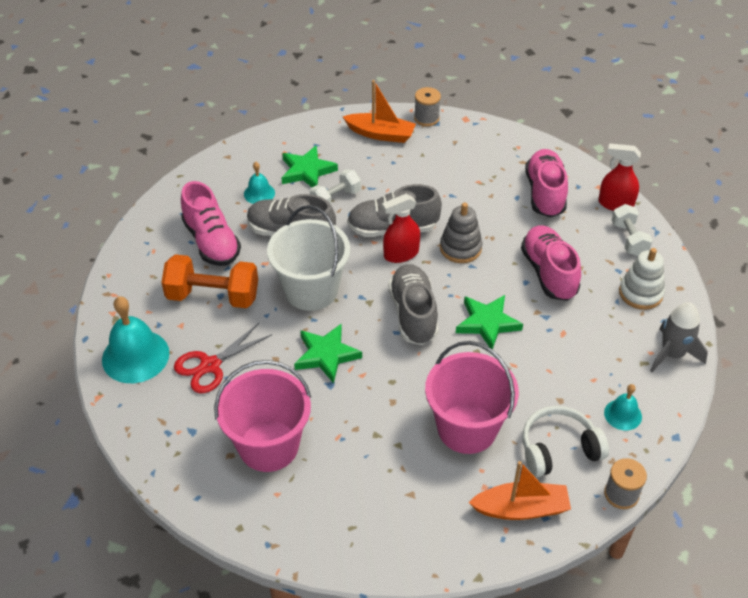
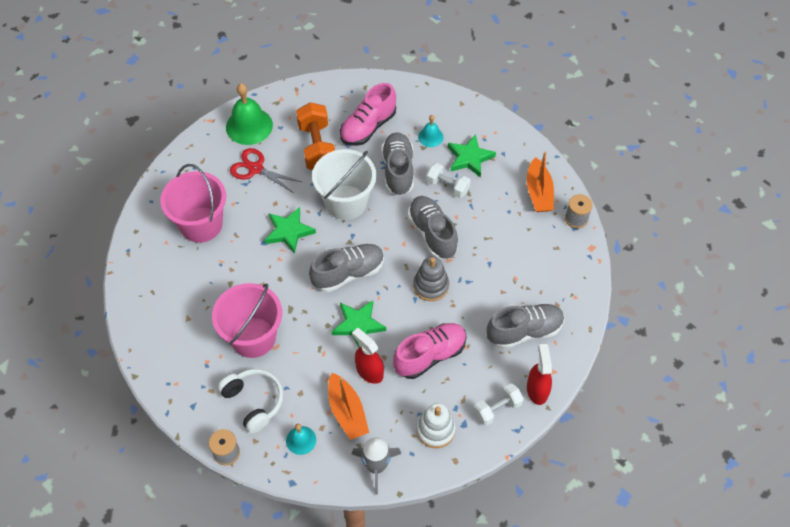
camera: 70 degrees right, 10 degrees up
turquoise bell [102,296,170,383] -> green bell [226,83,273,145]
red spray bottle [382,194,420,263] -> red spray bottle moved to [352,328,384,384]
orange boat [468,461,571,520] -> orange boat moved to [328,373,369,440]
pink shoe [525,149,568,217] -> grey shoe [486,303,564,349]

